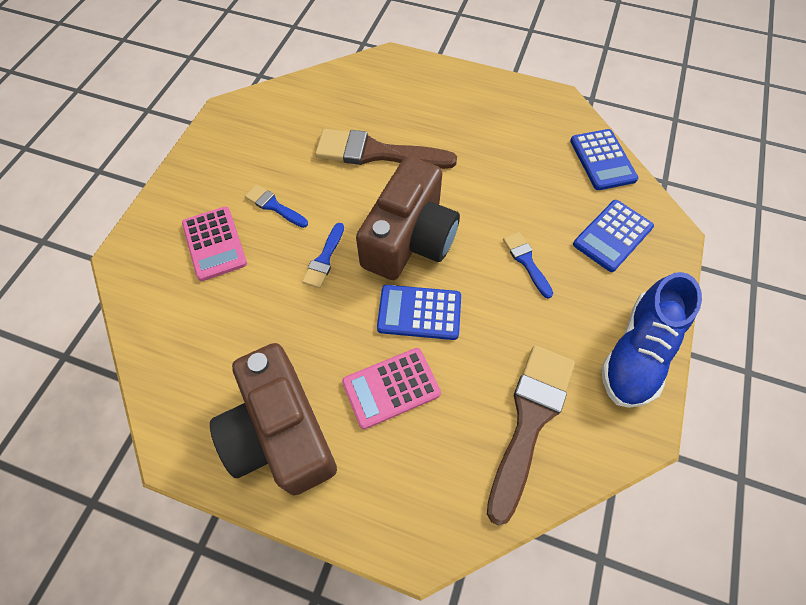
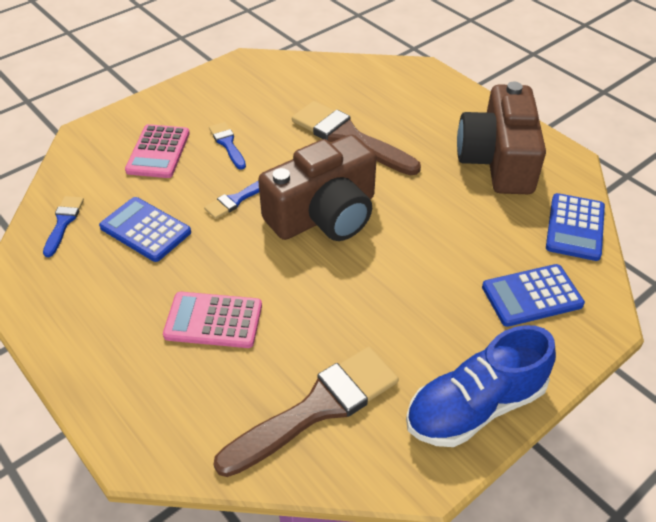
camera: 30 degrees right, 15 degrees down
brown camera [210,343,337,495] -> brown camera moved to [457,82,546,194]
blue calculator [377,285,461,340] -> blue calculator moved to [99,197,191,262]
blue brush [503,232,553,299] -> blue brush moved to [43,196,84,257]

